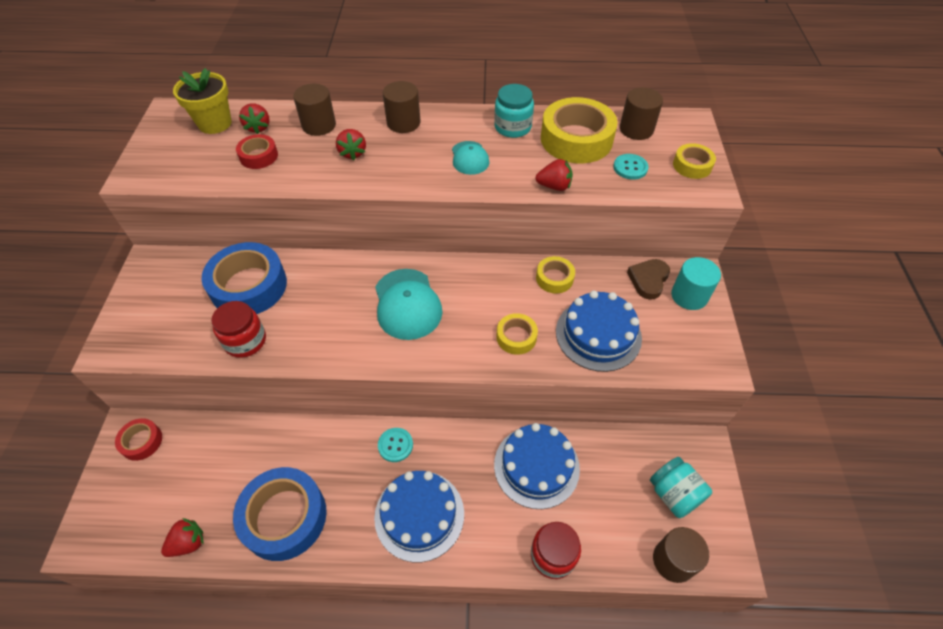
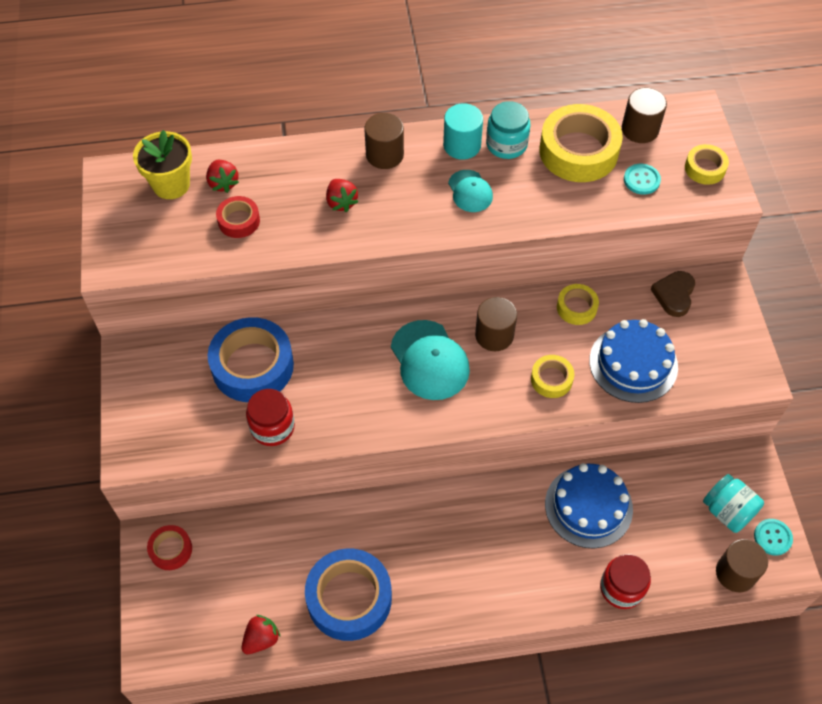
camera: 10 degrees left, 5 degrees up
brown cylinder [293,84,336,136] -> brown cylinder moved to [475,297,517,351]
blue cake [374,471,464,562] -> none
turquoise button [378,428,413,462] -> turquoise button moved to [754,519,793,556]
red strawberry [536,159,573,191] -> none
turquoise cylinder [671,257,721,310] -> turquoise cylinder moved to [443,103,483,160]

